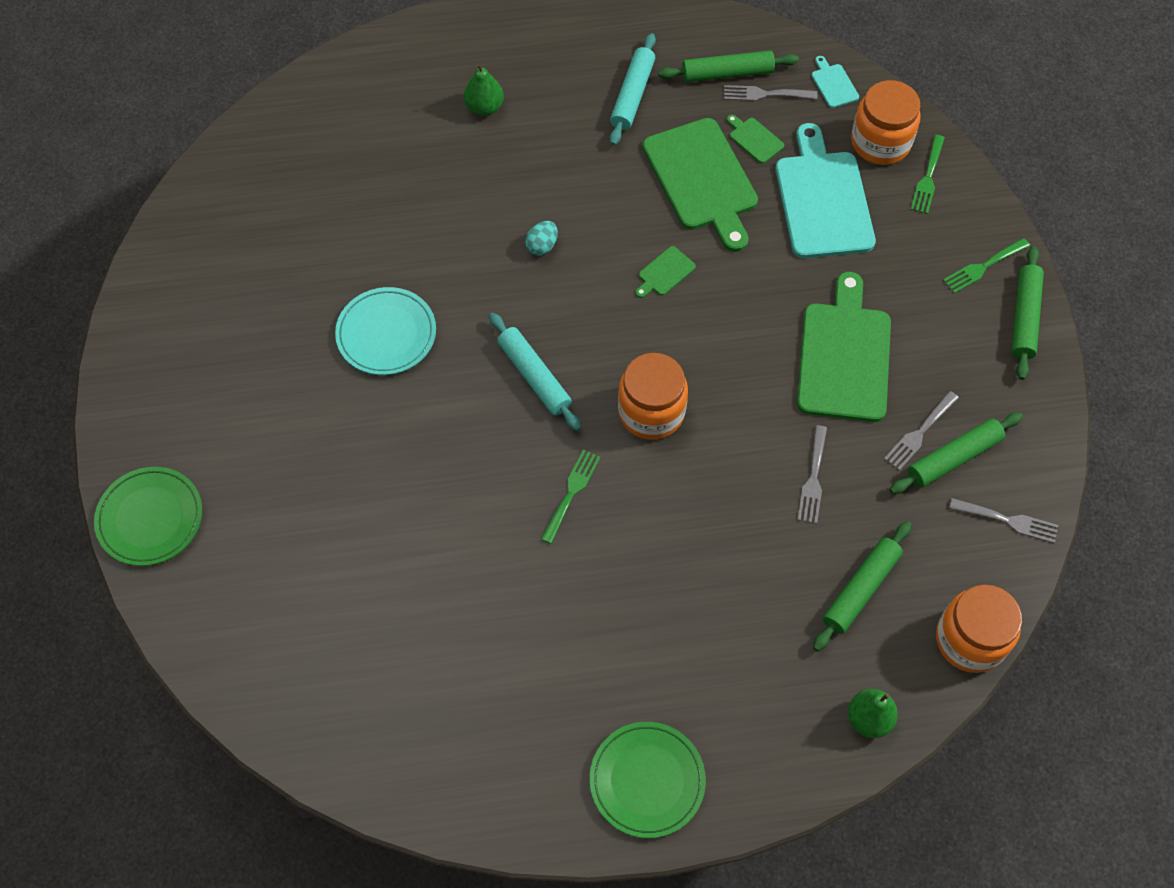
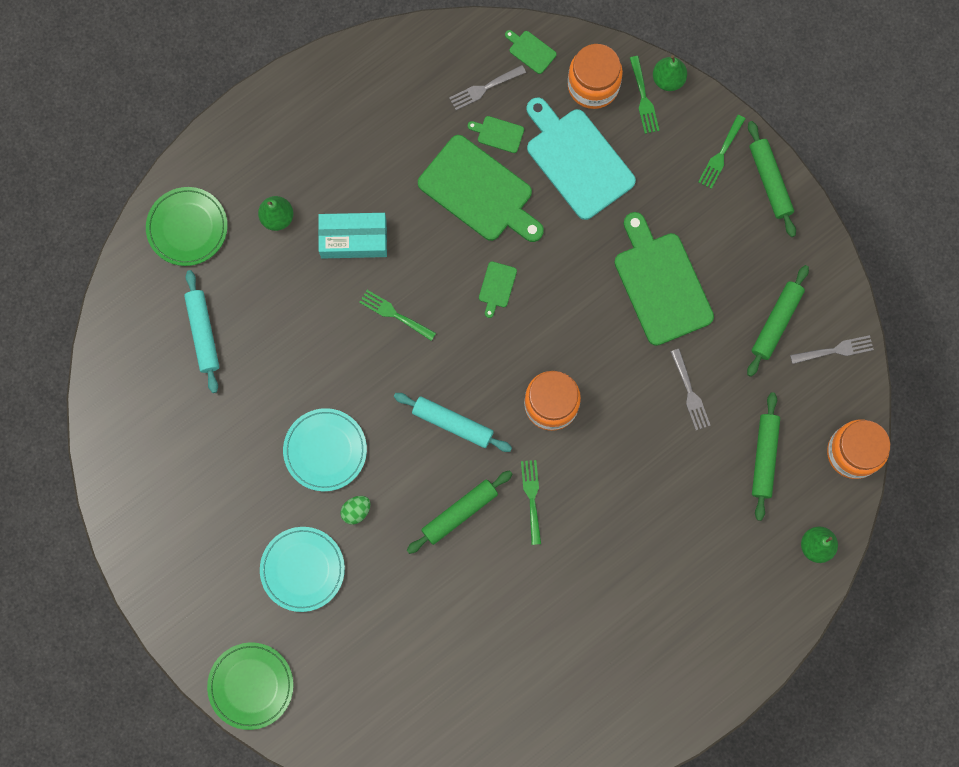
camera: 30 degrees left, 15 degrees up
turquoise egg [525,221,558,256] -> green fork [359,290,436,341]
green plate [590,722,706,838] -> green plate moved to [146,187,228,266]
turquoise rolling pin [610,33,656,146] -> turquoise rolling pin moved to [184,270,219,393]
green rolling pin [658,50,799,82] -> green rolling pin moved to [407,470,512,554]
turquoise cutting board [811,56,859,108] -> green cutting board [505,30,557,74]
grey fork [884,391,959,471] -> none
none -> turquoise plate [260,527,345,612]
none -> turquoise box [318,213,387,258]
none -> green egg [340,496,370,525]
none -> green pear [653,55,687,91]

